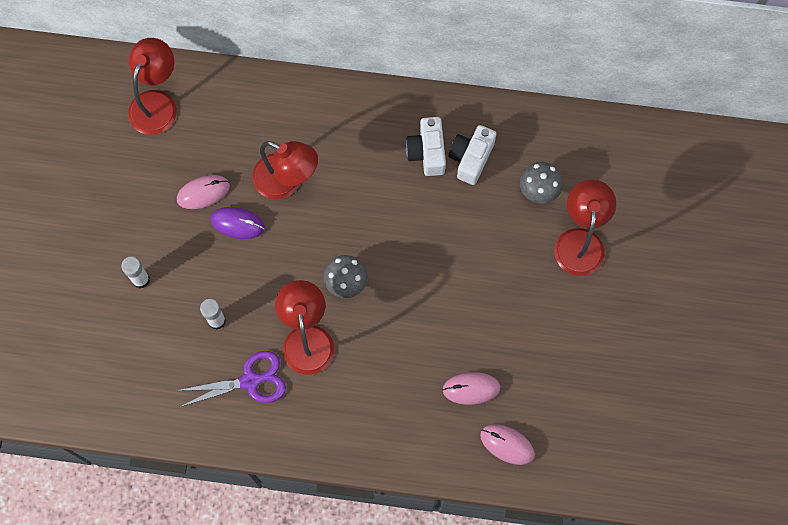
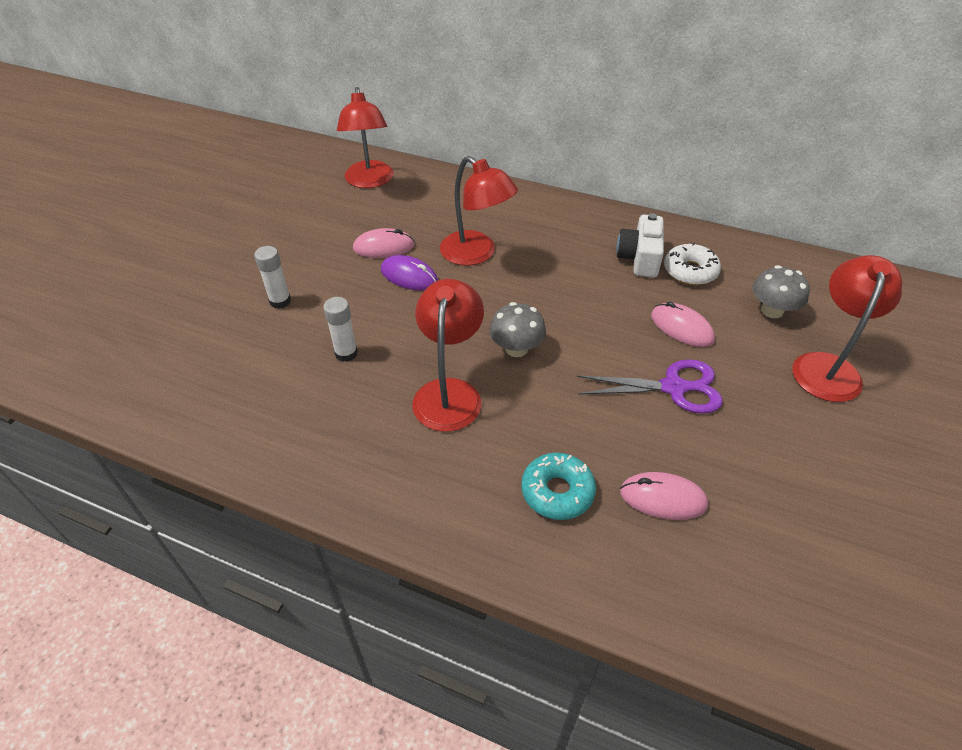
camera: 15 degrees right, 25 degrees down
red lamp [128,38,177,135] -> red lamp turned 135 degrees clockwise [337,87,393,188]
purple scissors [176,351,286,407] -> purple scissors moved to [577,359,723,414]
white camera [448,125,496,185] -> white donut [664,242,721,285]
pink mouse [480,424,535,465] -> pink mouse moved to [651,302,715,347]
none -> turquoise donut [521,453,596,520]

